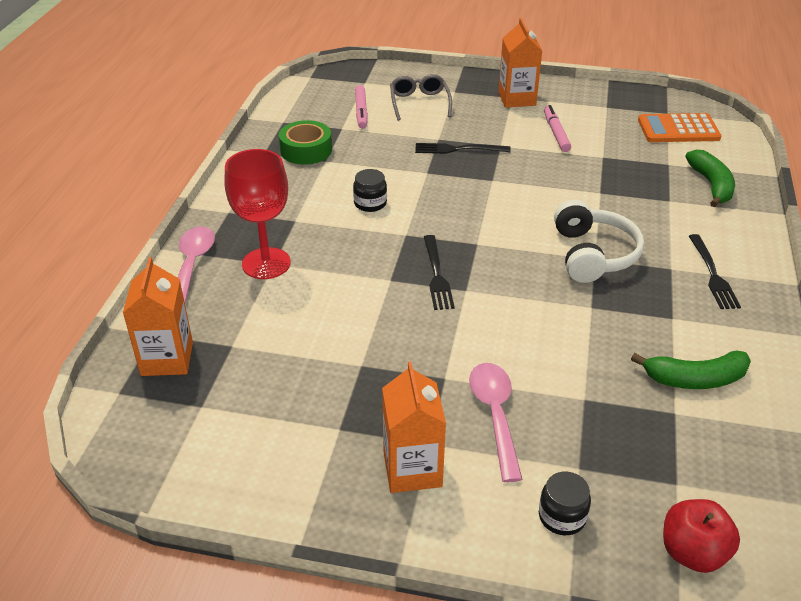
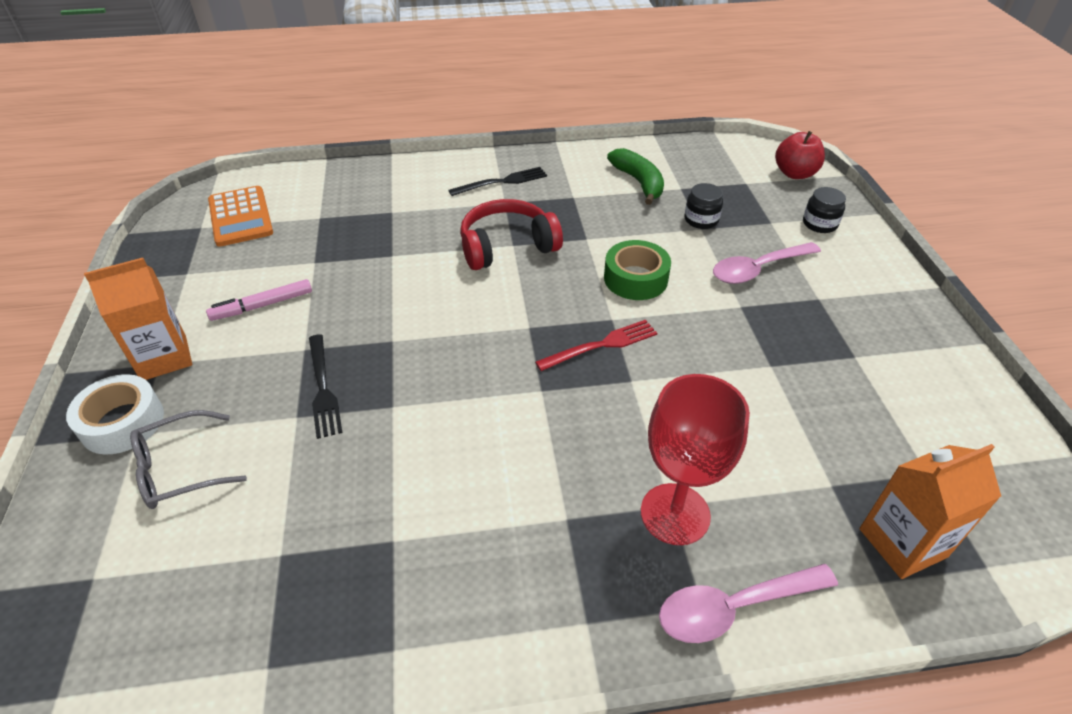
camera: 110 degrees left, 5 degrees up
green tape [279,120,332,165] -> green tape moved to [604,240,671,300]
black jar [353,169,387,212] -> black jar moved to [684,183,723,229]
pink marker [355,85,368,129] -> none
orange carton [382,362,446,493] -> none
black fork [424,235,455,310] -> red fork [535,320,657,371]
white headphones [554,200,644,283] -> red headphones [460,199,563,270]
green banana [685,150,735,207] -> none
none -> white tape [66,374,164,455]

